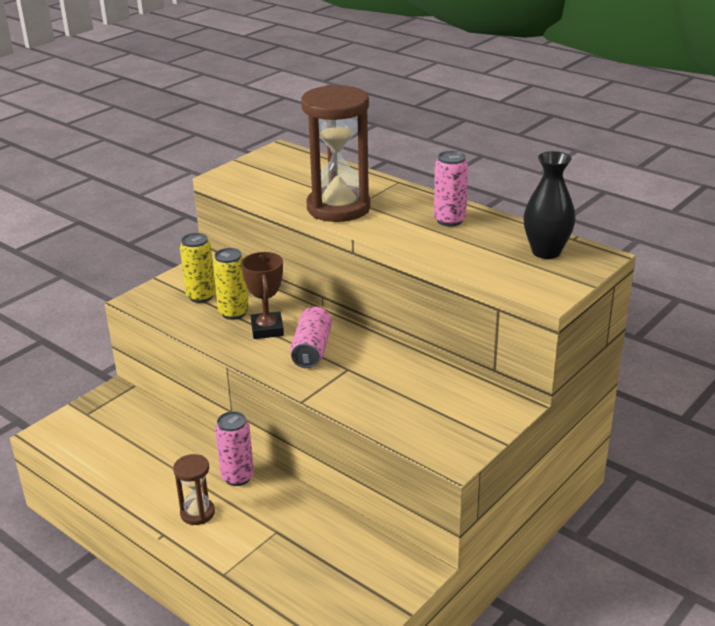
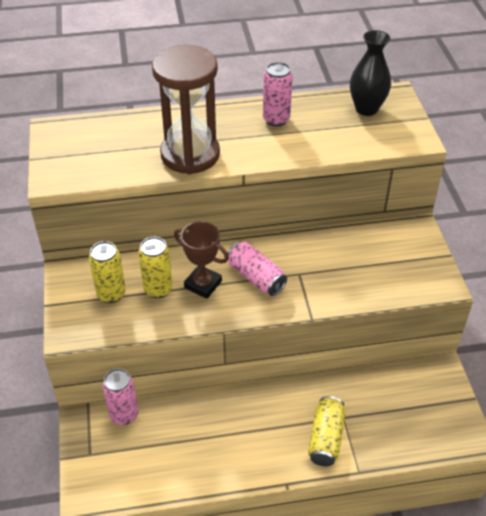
camera: 50 degrees left, 15 degrees up
brown hourglass [173,454,215,525] -> none
pink can [215,411,254,486] -> pink can moved to [103,368,138,425]
none -> yellow can [308,396,345,466]

